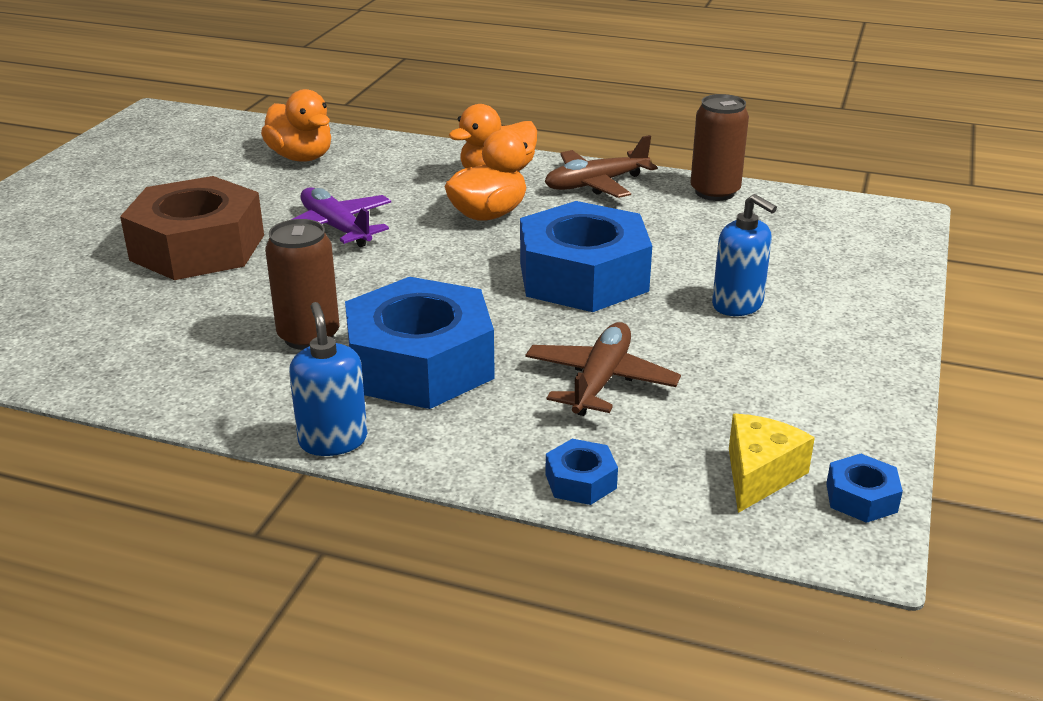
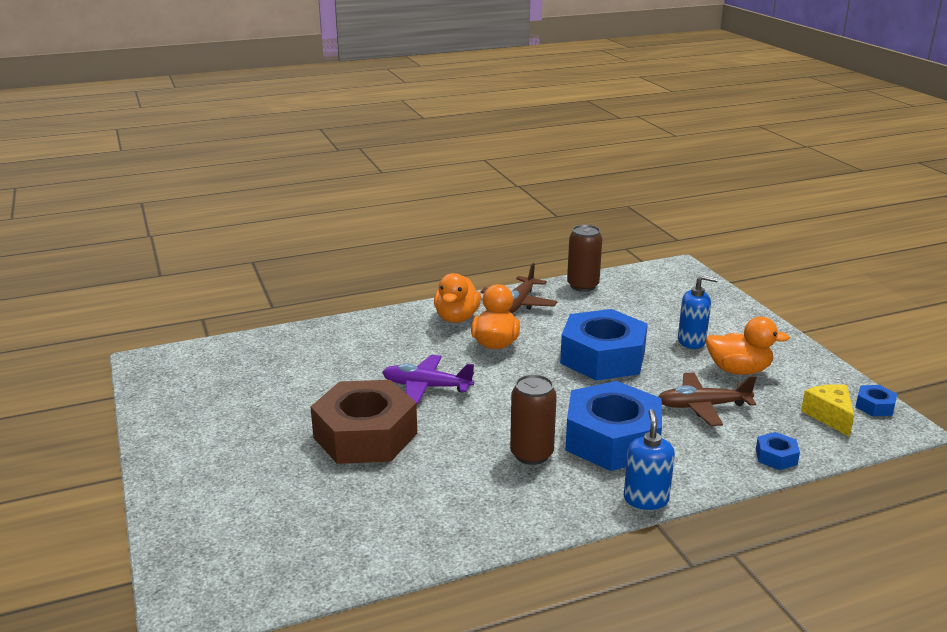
camera: 40 degrees left, 5 degrees down
orange duck [261,89,331,162] -> orange duck moved to [706,317,790,375]
blue soap dispenser [289,302,367,456] -> blue soap dispenser turned 60 degrees clockwise [624,409,675,510]
brown plane [525,322,681,416] -> brown plane turned 75 degrees counterclockwise [659,373,757,426]

